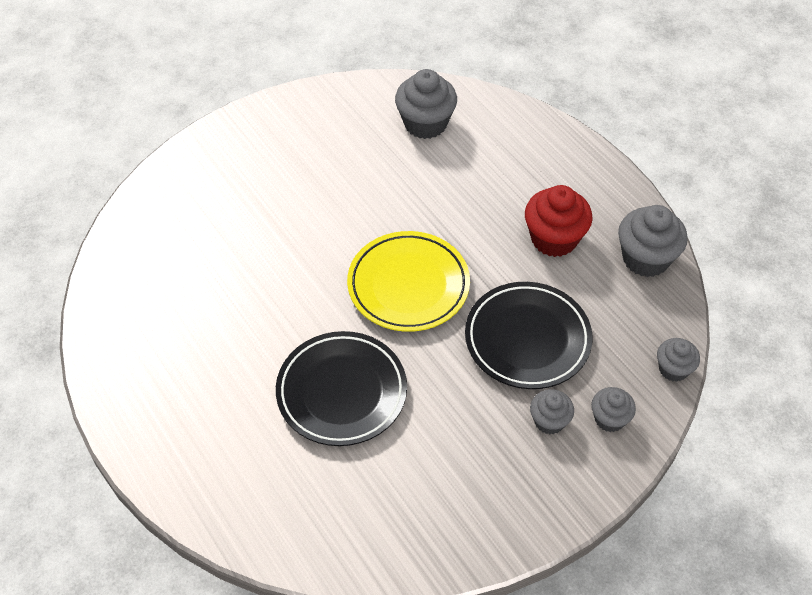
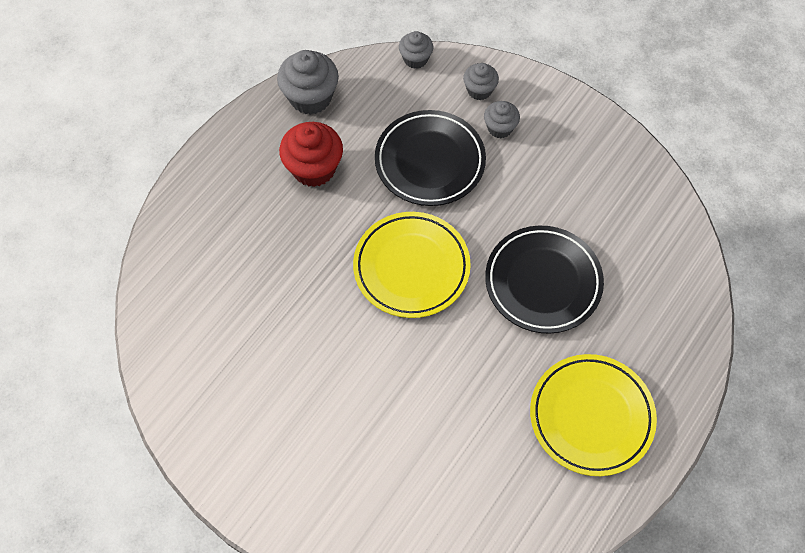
camera: 110 degrees left, 10 degrees up
grey cupcake [395,69,457,139] -> none
none -> yellow plate [530,354,657,476]

